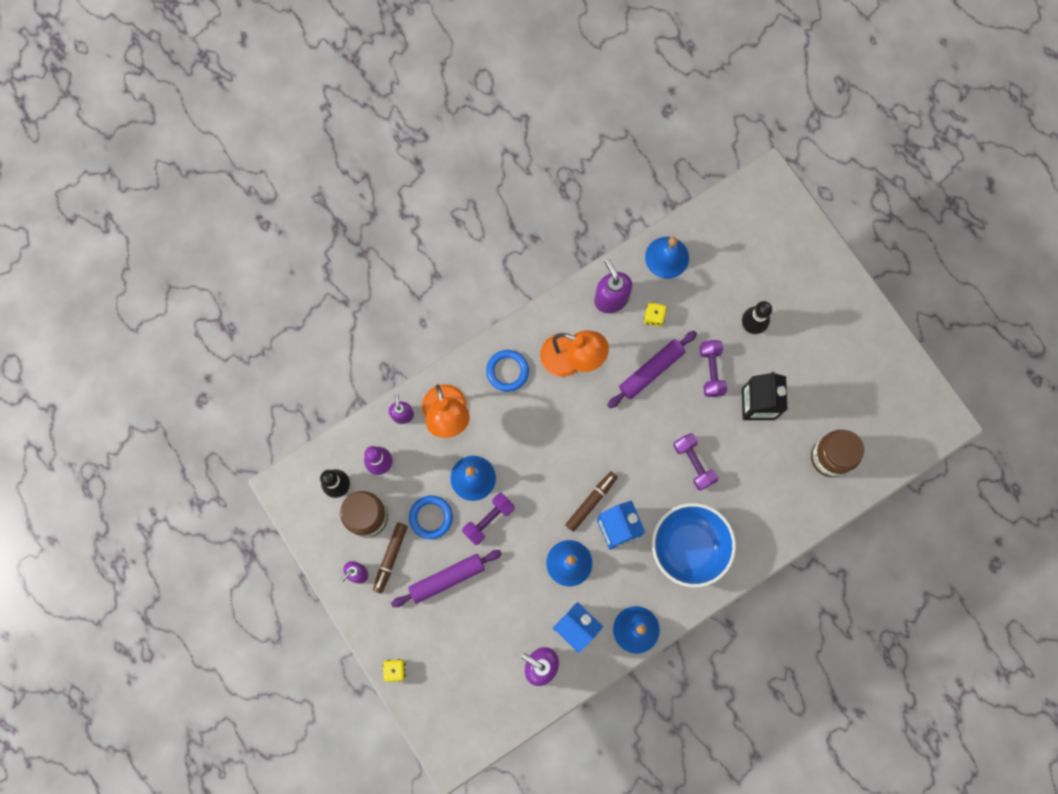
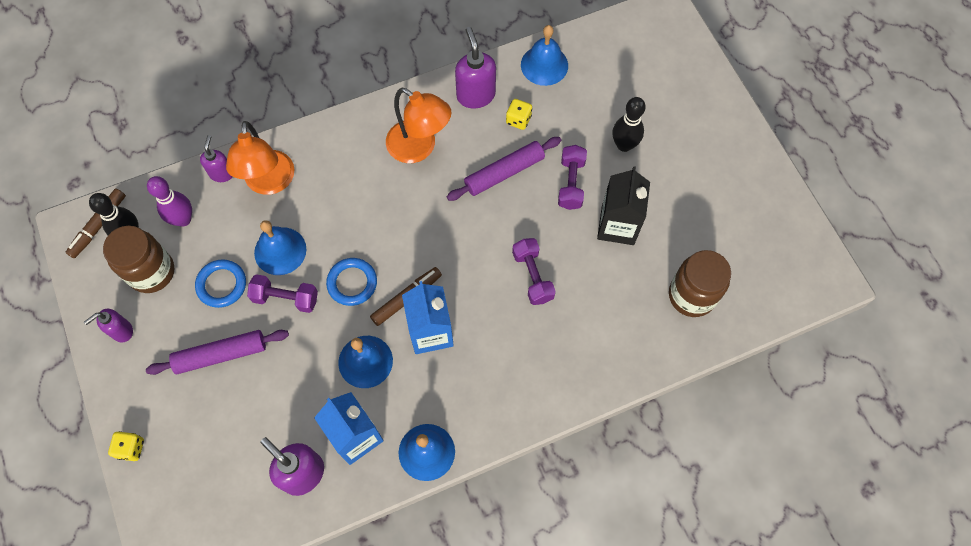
camera: 10 degrees right, 10 degrees down
brown marker [373,523,408,594] -> brown marker moved to [65,188,126,258]
purple dumbbell [462,493,515,545] -> purple dumbbell turned 45 degrees clockwise [247,274,318,313]
blue ring [486,350,529,392] -> blue ring moved to [326,258,377,306]
blue bowl [652,503,736,587] -> none

